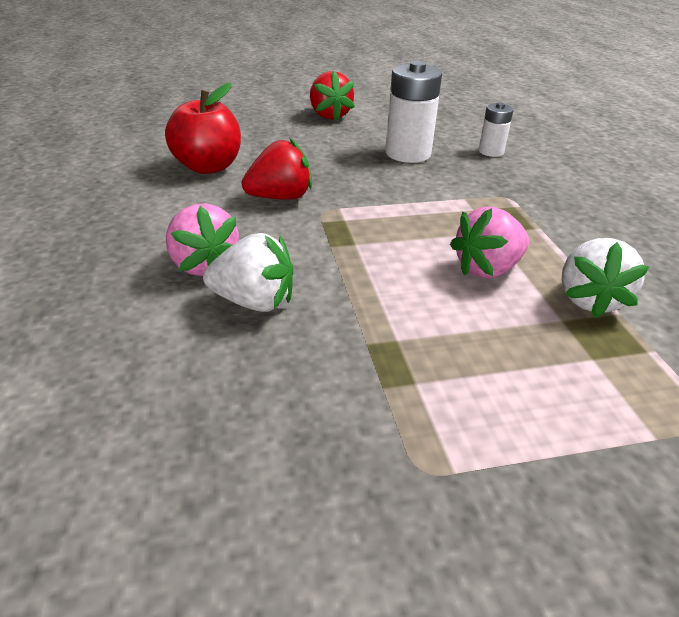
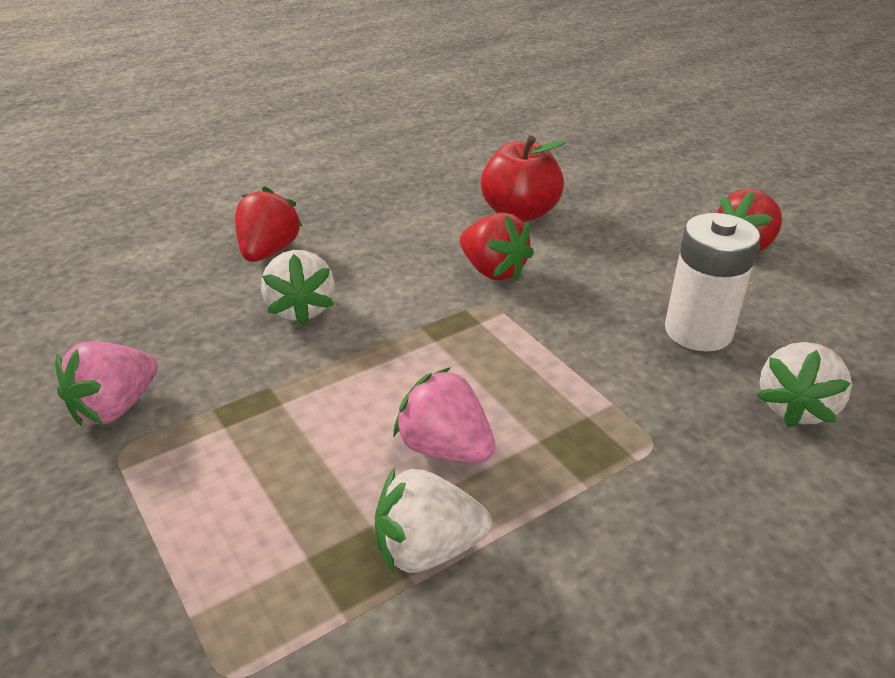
camera: 70 degrees right, 0 degrees up
pink strawberry [166,203,239,276] -> pink strawberry moved to [55,341,158,425]
white battery [479,102,513,157] -> white strawberry [757,342,852,428]
none -> red strawberry [235,186,303,262]

